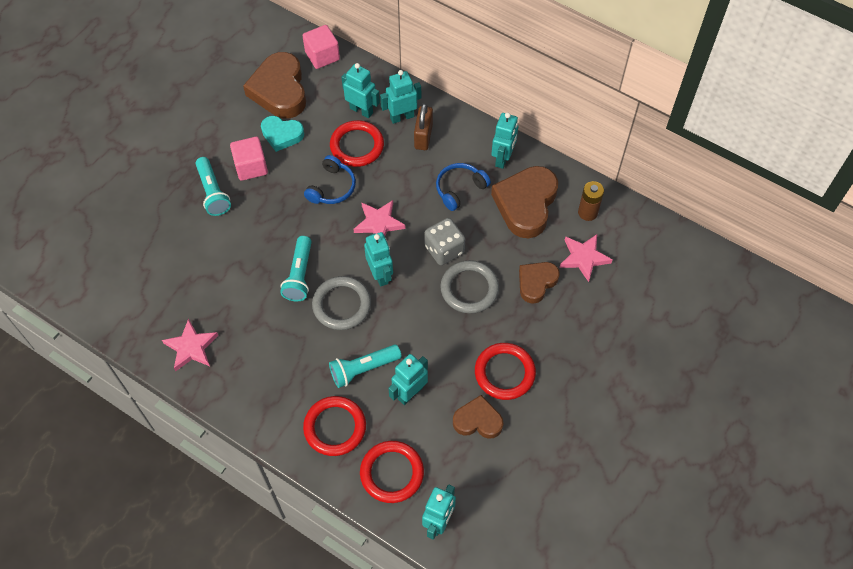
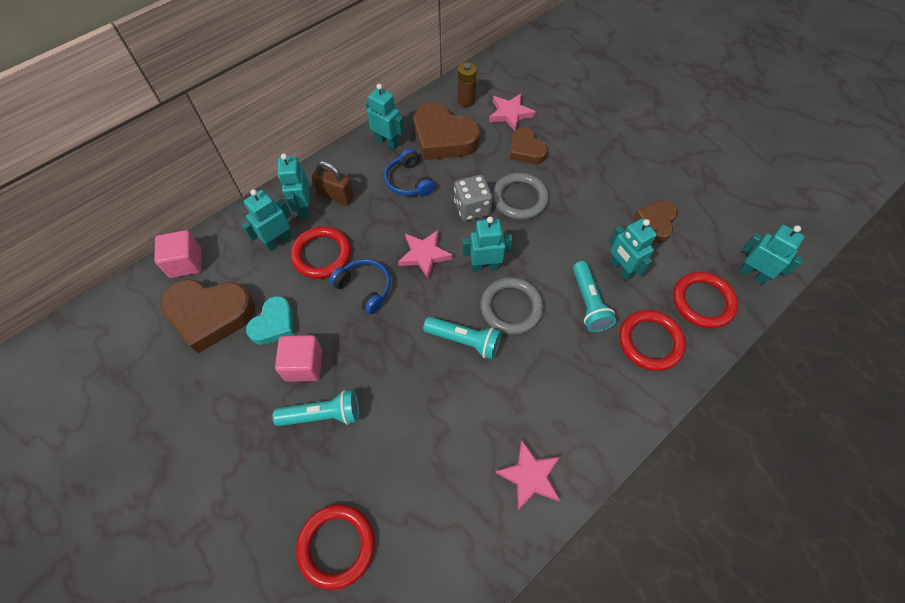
camera: 75 degrees left, 0 degrees up
red ring [475,343,536,400] -> red ring moved to [296,504,375,590]

